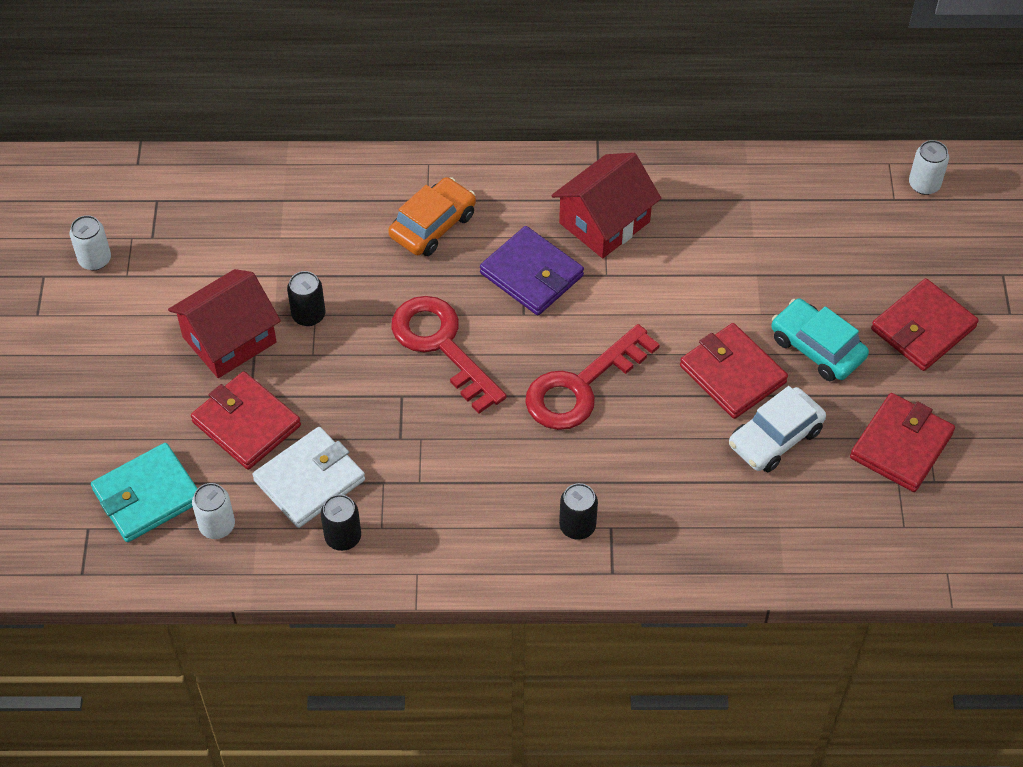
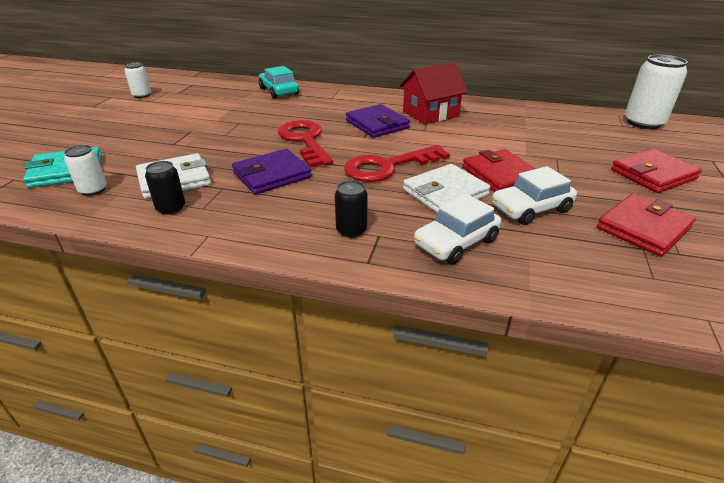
camera: 15 degrees right, 20 degrees down
red house [168,269,281,378] -> none
red wallet [191,371,301,470] -> none
black can [287,271,326,326] -> none
orange car [388,177,476,256] -> none
turquoise car [771,299,869,381] -> turquoise car moved to [259,66,299,99]
white can [909,140,949,195] -> white can [625,55,687,129], size x1.82
none -> purple wallet [232,149,312,194]
none -> white wallet [403,164,490,213]
none -> white car [414,194,501,264]

